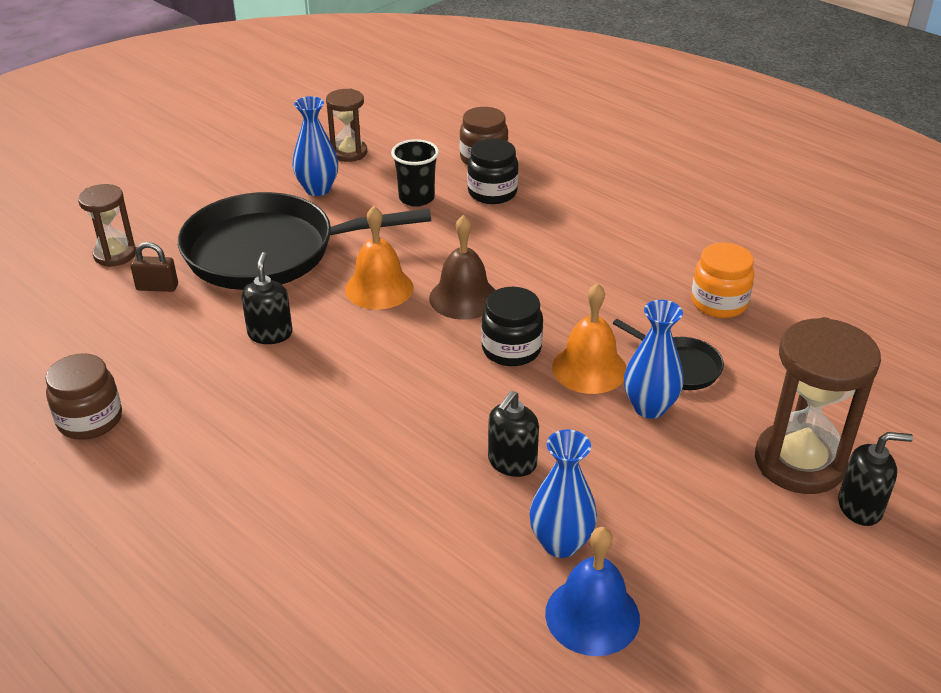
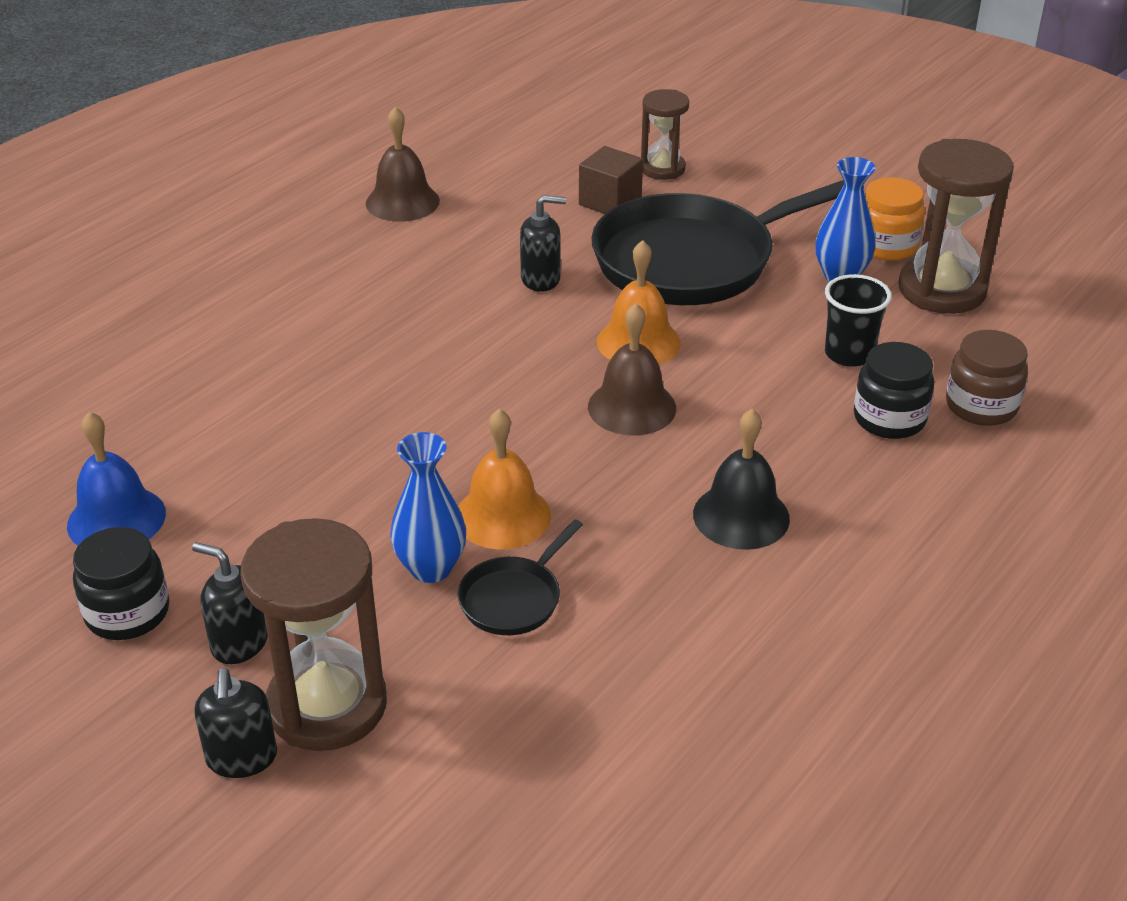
camera: 85 degrees right, 0 degrees up
brown jar [45,353,122,440] -> brown bell [366,106,440,222]
brown padlock [130,242,178,292] -> brown cube [579,146,643,214]
black pan [178,192,431,290] -> black pan turned 105 degrees counterclockwise [591,180,864,305]
brown hourglass [326,88,367,162] -> brown hourglass [898,139,1014,314], size x1.71
black jar [481,287,543,366] -> black jar moved to [73,527,169,640]
black soap dispenser [488,391,539,477] -> black soap dispenser moved to [192,542,268,664]
blue vase [529,429,597,558] -> none
orange jar [691,243,754,318] -> orange jar moved to [865,177,925,261]
none -> black bell [693,409,790,550]

